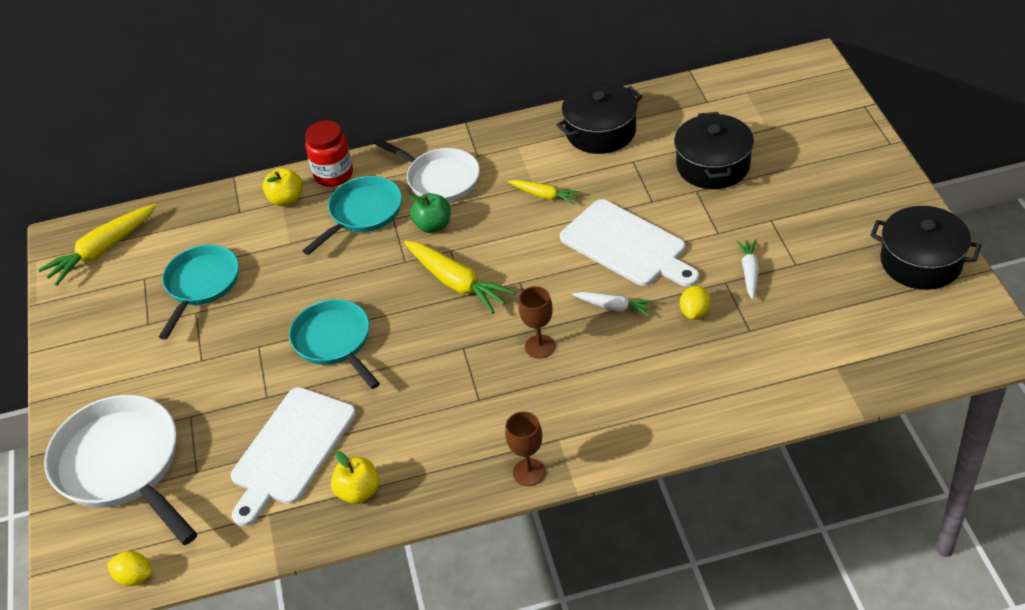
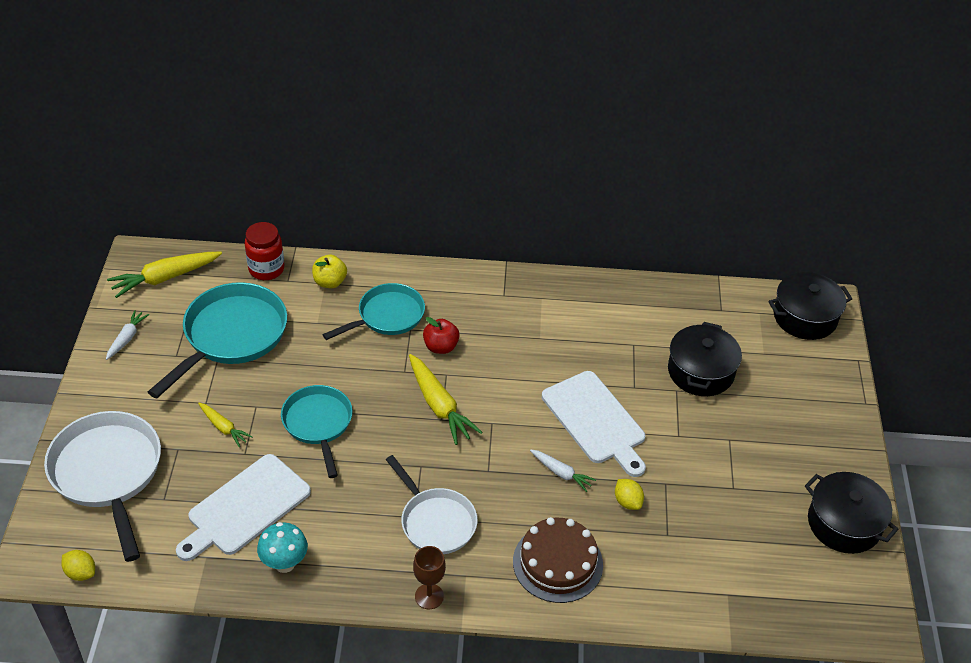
camera: 10 degrees right, 0 degrees up
turquoise pan [159,244,239,340] -> turquoise pan [148,282,287,398], size x1.53
red jar [305,120,353,187] -> red jar moved to [245,222,284,280]
yellow apple [331,451,380,504] -> turquoise mushroom [257,522,308,573]
white pan [374,138,480,202] -> white pan moved to [386,455,478,554]
green apple [409,193,451,233] -> red apple [423,317,460,354]
yellow carrot [508,180,580,204] -> yellow carrot moved to [198,403,253,447]
brown goblet [518,286,555,359] -> none
black pot [556,82,643,154] -> black pot moved to [768,272,852,340]
yellow lemon [680,285,711,320] -> yellow lemon turned 60 degrees counterclockwise [615,479,644,510]
white carrot [737,239,759,300] -> white carrot moved to [106,310,149,360]
none -> brown cake [513,517,603,603]

